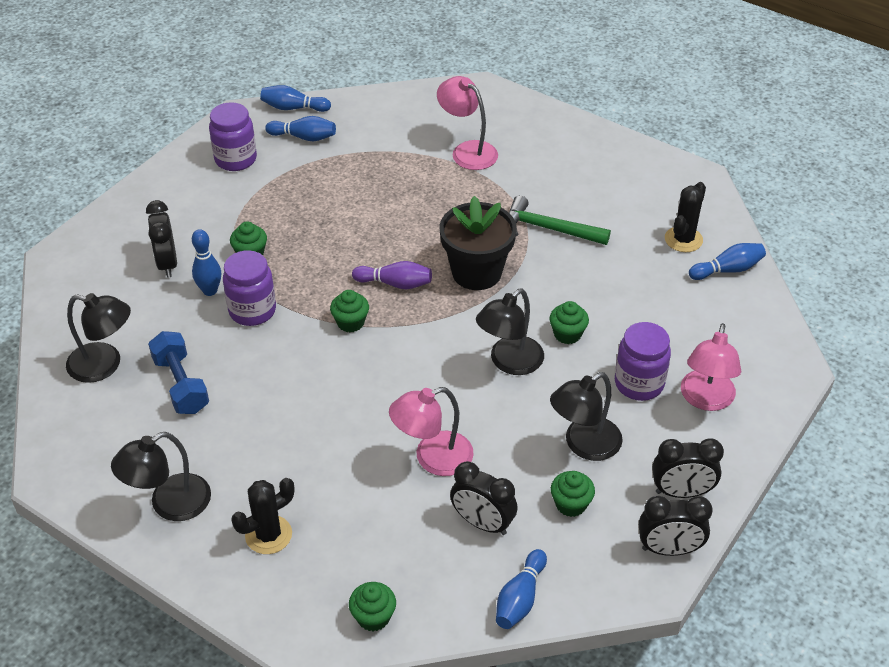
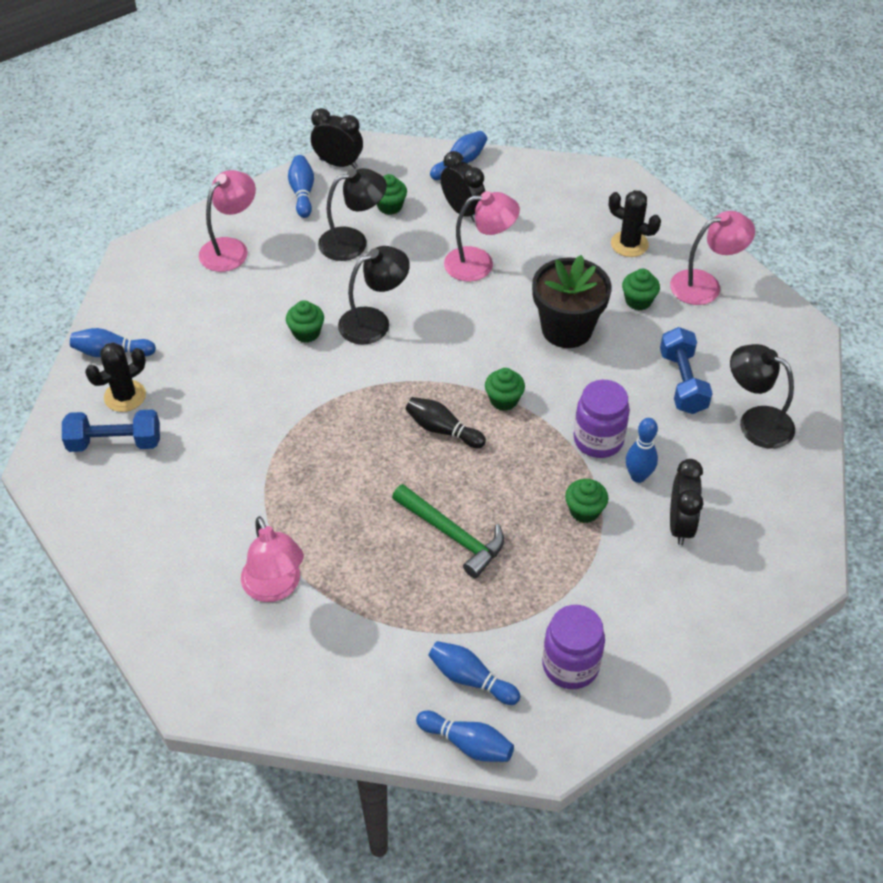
camera: 160 degrees left, 5 degrees up
black lamp [111,432,211,521] -> pink lamp [670,211,755,305]
black cactus [231,478,294,554] -> black cactus turned 45 degrees clockwise [609,190,661,257]
green cupcake [349,582,396,631] -> green cupcake moved to [622,269,660,310]
purple bowling pin [352,261,432,289] -> black bowling pin [406,397,486,448]
black flower pot [439,196,517,290] -> black flower pot moved to [532,255,612,348]
green hammer [509,195,611,245] -> green hammer moved to [392,484,504,578]
purple jar [615,322,671,401] -> none
black clock [652,438,724,498] -> blue bowling pin [288,155,314,218]
none -> blue dumbbell [62,410,160,452]

